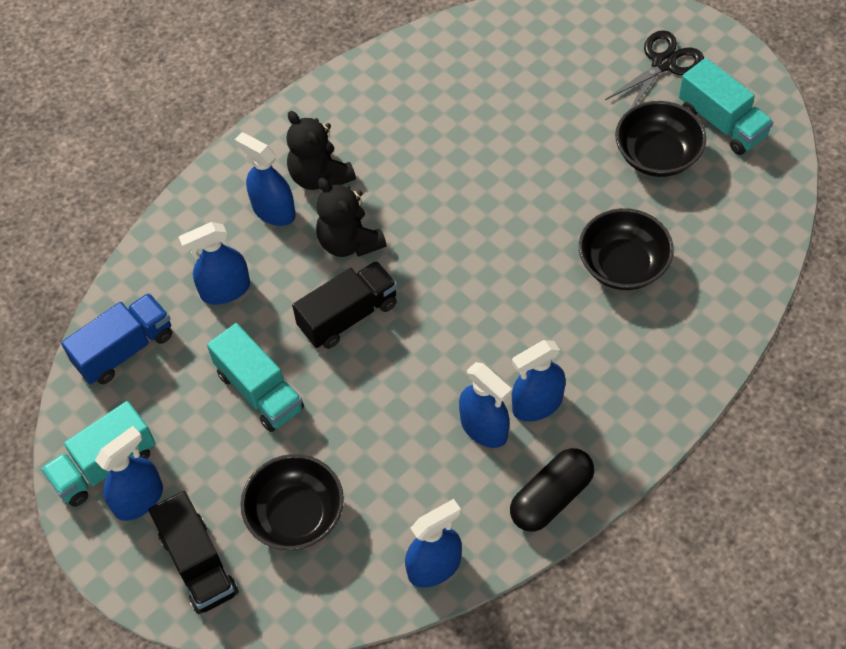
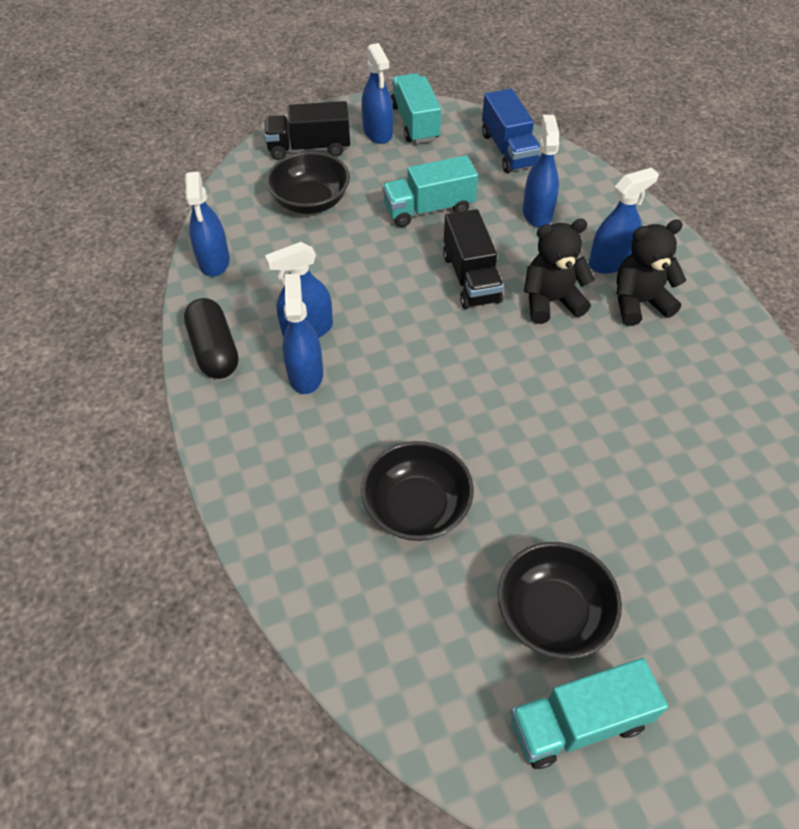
camera: 110 degrees right, 5 degrees down
black scissors [605,30,704,108] -> none

